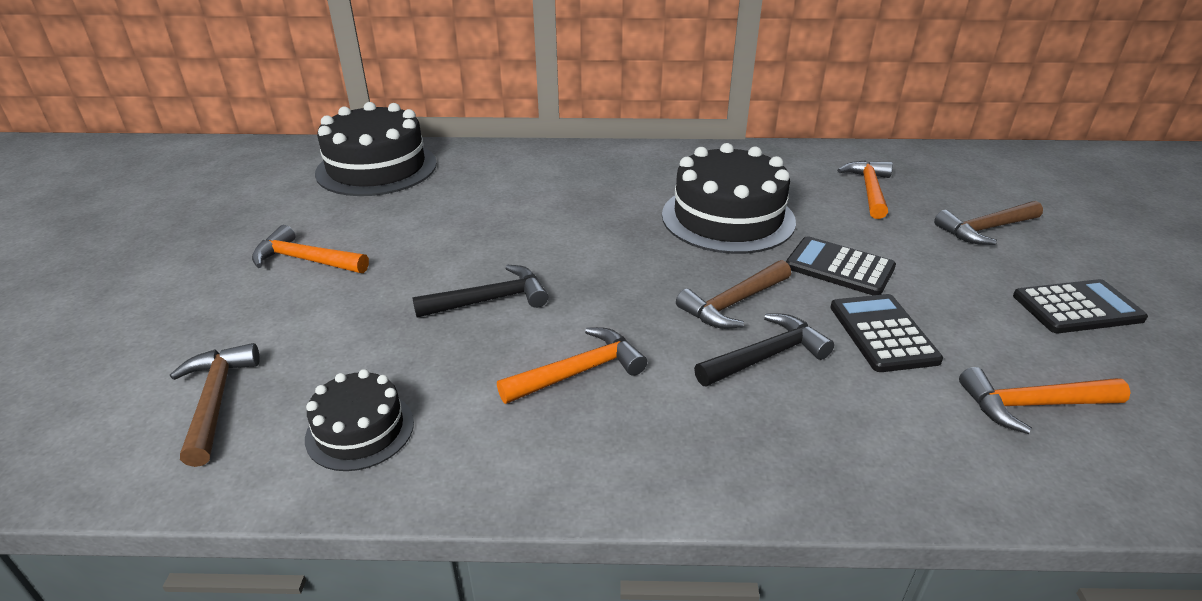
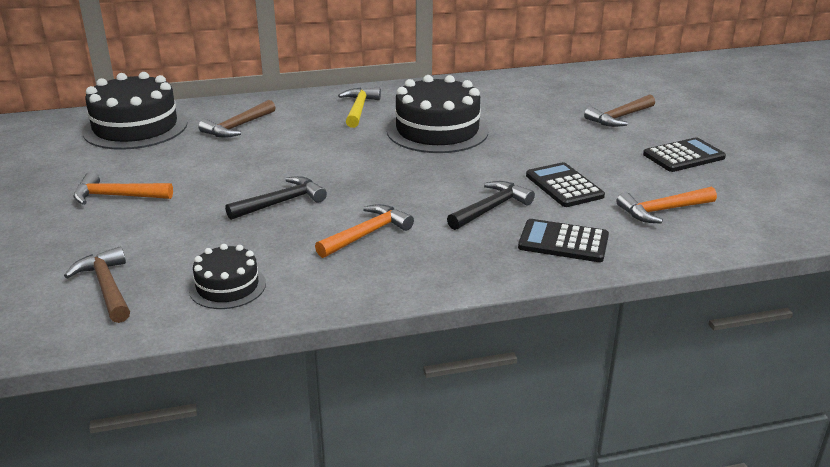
camera: 15 degrees left, 5 degrees down
brown hammer [676,260,791,329] -> brown hammer moved to [199,100,276,138]
black calculator [786,236,896,295] -> black calculator moved to [518,219,609,262]
orange hammer [837,160,893,219] -> none
none -> yellow hammer [338,88,381,128]

